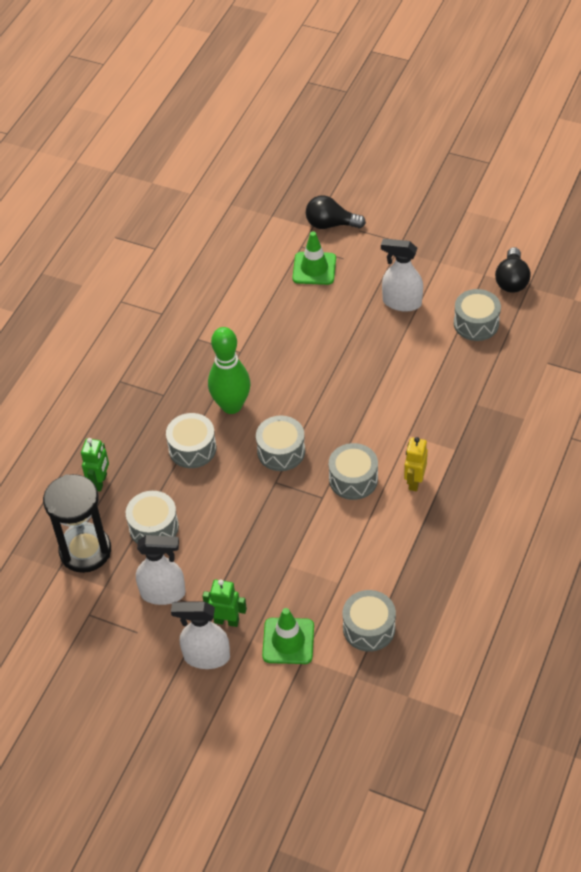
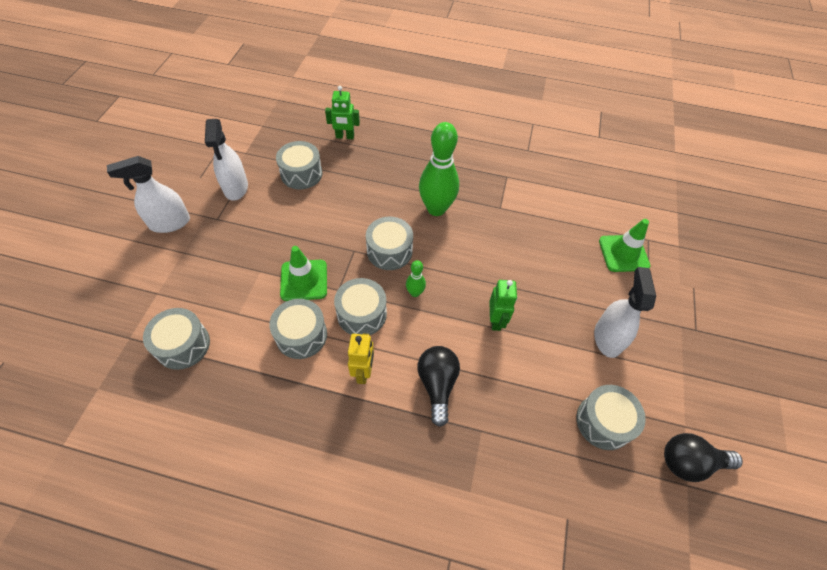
camera: 75 degrees right, 5 degrees up
black hourglass [43,474,111,573] -> none
grey drum [166,413,216,468] -> grey drum moved to [269,299,327,359]
white spray bottle [171,601,230,669] -> white spray bottle turned 105 degrees counterclockwise [107,156,190,233]
green robot [202,579,247,627] -> green robot moved to [489,280,517,331]
green traffic cone [262,608,314,664] -> green traffic cone moved to [280,246,327,301]
black light bulb [306,195,366,229] -> black light bulb moved to [417,346,460,427]
yellow robot [404,437,428,491] -> yellow robot turned 90 degrees clockwise [348,333,374,384]
none -> green bowling pin [406,260,426,297]

